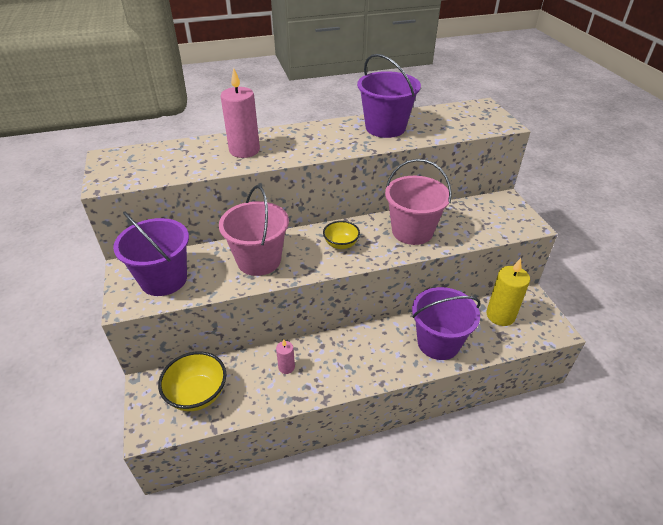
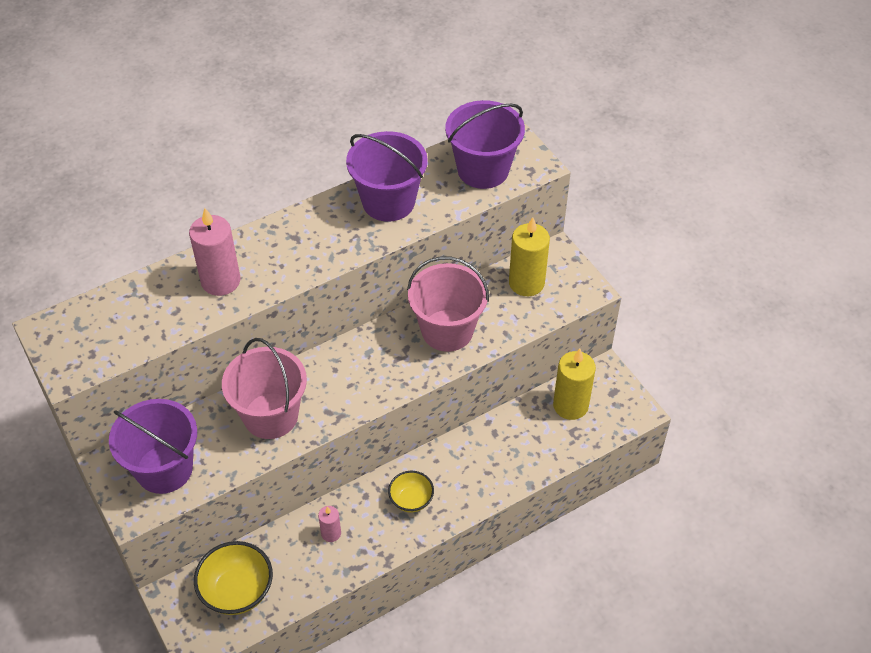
camera: 15 degrees left, 10 degrees up
yellow bowl [323,221,360,249] -> yellow bowl moved to [388,471,434,512]
purple bucket [412,287,481,360] -> purple bucket moved to [445,100,525,189]
none -> yellow candle [509,217,550,296]

